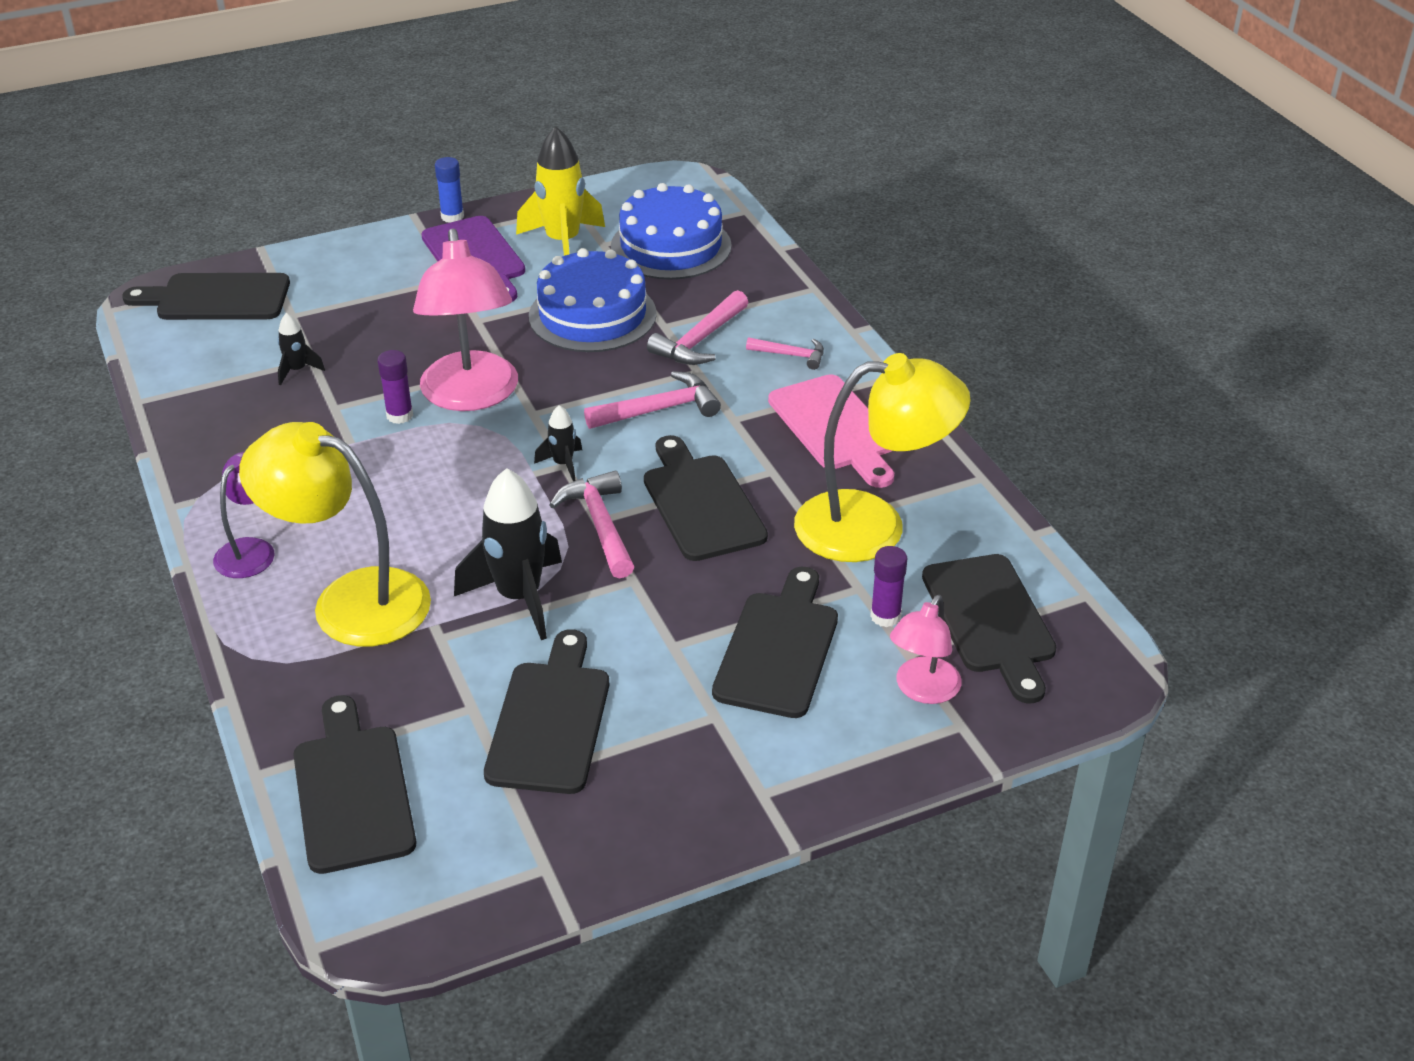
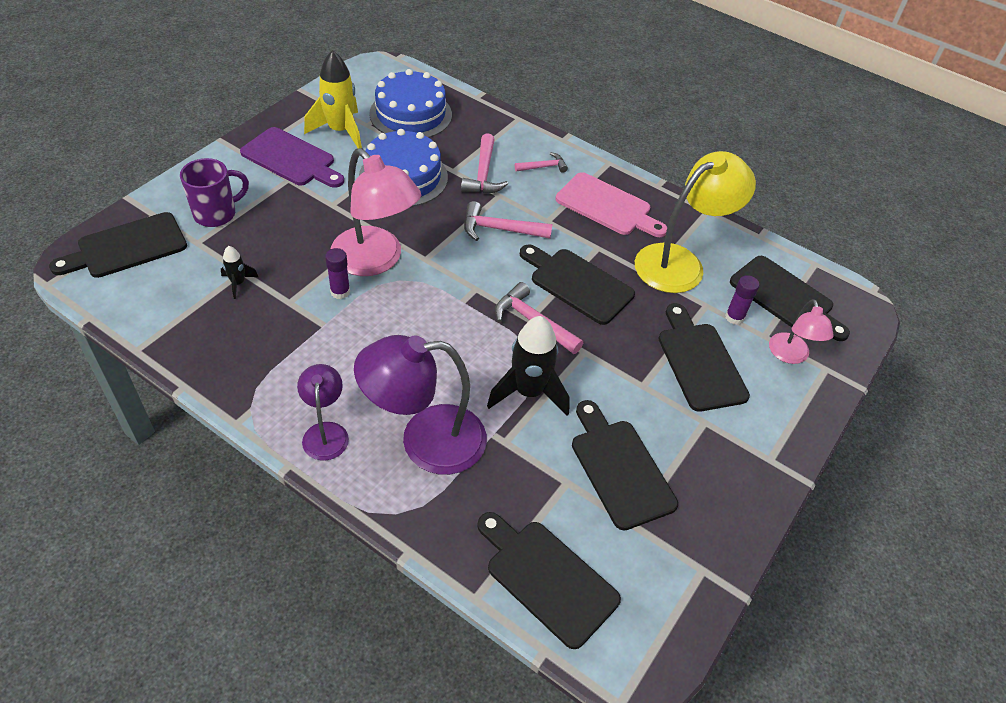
camera: 35 degrees left, 10 degrees up
yellow lamp [239,422,431,646] -> purple lamp [354,335,487,475]
blue glue stick [435,157,464,223] -> none
black rocket [534,405,582,481] -> none
pink hammer [584,371,721,429] -> pink hammer turned 120 degrees counterclockwise [464,201,552,241]
none -> purple mug [180,158,249,227]

